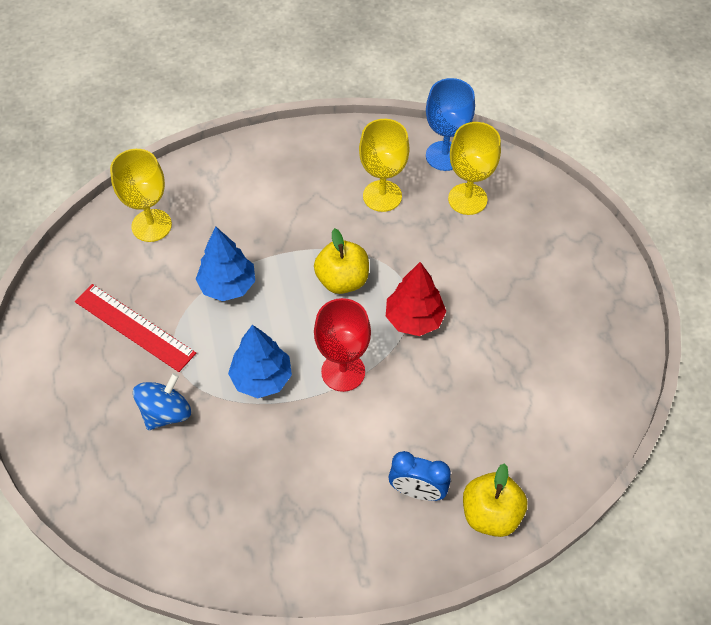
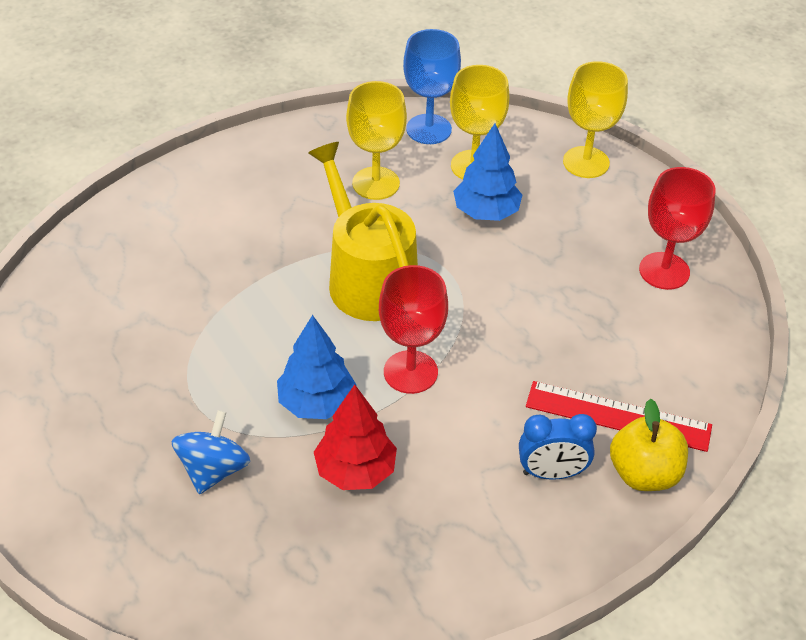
camera: 20 degrees left, 10 degrees down
red ruler [75,284,196,372] -> red ruler moved to [526,381,712,452]
yellow goblet [110,149,172,242] -> yellow goblet moved to [563,61,628,178]
blue tree [196,227,255,301] -> blue tree moved to [453,123,522,221]
yellow apple [314,228,369,294] -> yellow watering can [308,142,418,321]
red tree [386,262,446,336] -> red tree moved to [314,385,397,490]
none -> red goblet [639,167,716,290]

